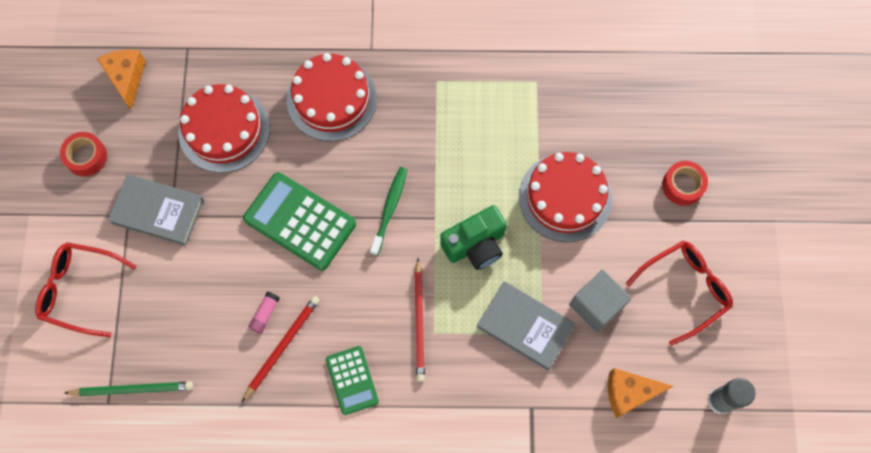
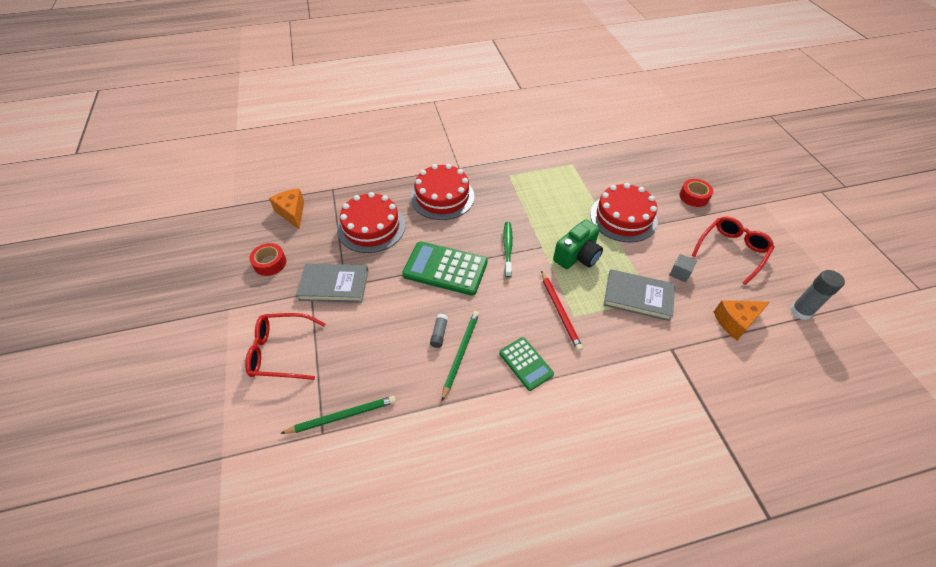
camera: 15 degrees left, 20 degrees down
red pencil [242,296,320,402] -> green pencil [442,311,479,401]
pink glue stick [248,291,280,334] -> grey glue stick [430,314,448,348]
grey cube [569,270,632,333] -> grey cube [669,254,697,282], size x0.57

